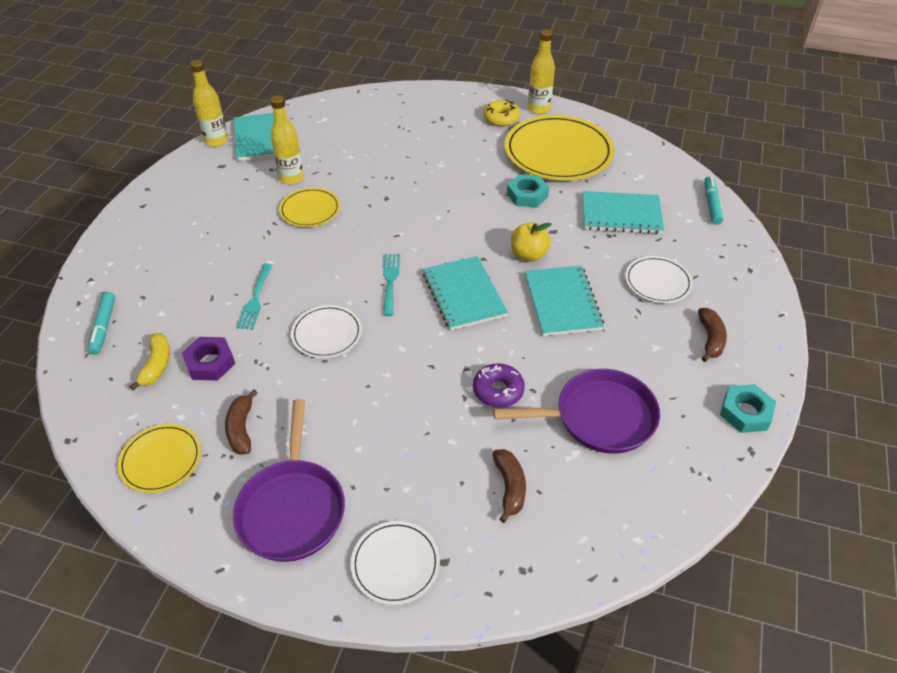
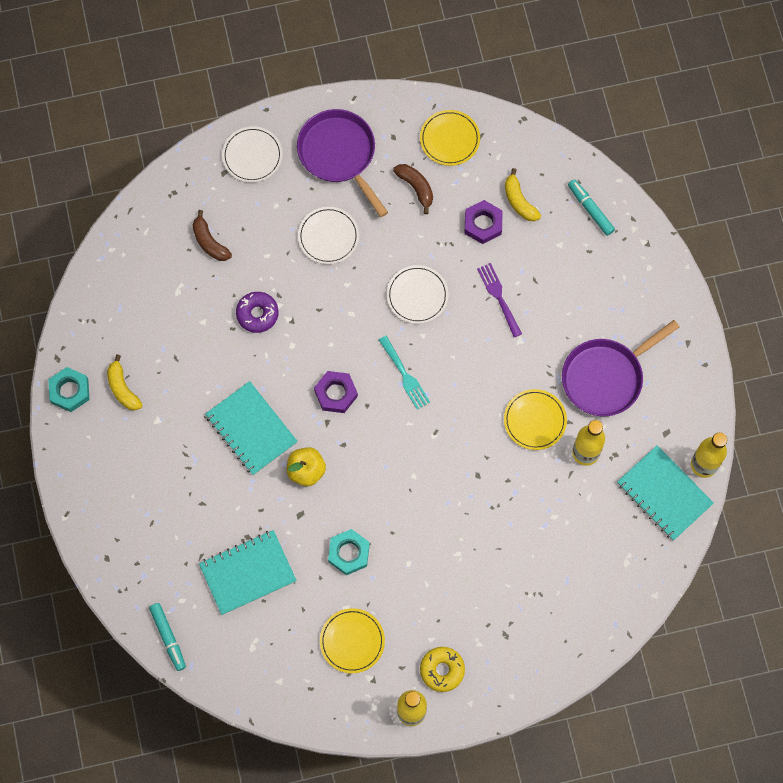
camera: 150 degrees right, 25 degrees up
turquoise fork [236,263,272,330] -> purple fork [477,263,522,337]
turquoise notebook [423,256,508,331] -> purple nut [314,371,358,413]
purple pan [493,369,660,454] -> purple pan moved to [562,320,679,416]
yellow plate [505,115,614,181] -> yellow plate [320,608,385,673], size x0.51
white plate [625,256,693,303] -> white plate moved to [298,207,359,264]
brown banana [698,308,727,362] -> none
none -> yellow banana [107,354,142,411]

